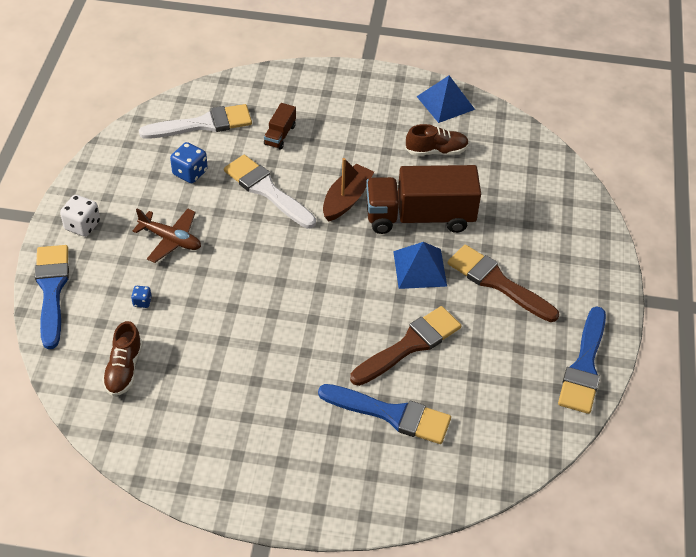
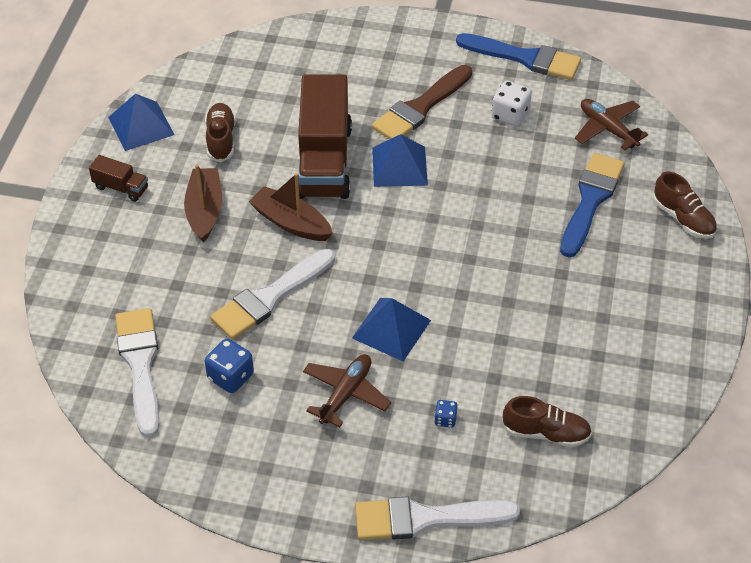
camera: 85 degrees left, 0 degrees up
blue brush [35,245,69,349] -> white brush [355,496,520,540]
white dice [60,195,100,237] -> white dice moved to [492,81,532,127]
brown truck [264,103,296,150] -> brown truck moved to [89,155,148,202]
brown brush [350,306,461,386] -> none
none -> brown boat [184,164,222,242]
none -> blue pyramid [352,298,431,361]
none -> brown plane [575,99,648,150]
none -> brown shoe [653,172,717,239]

